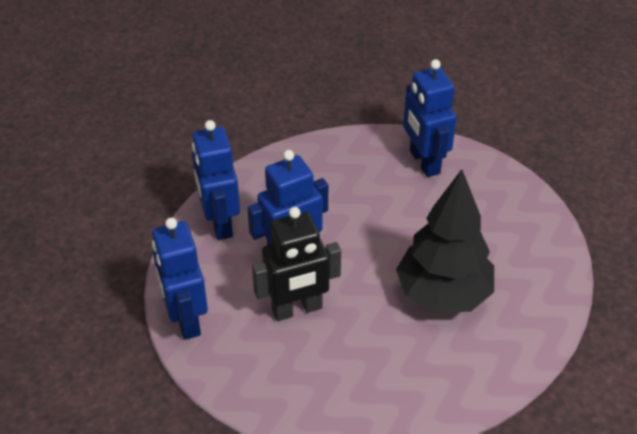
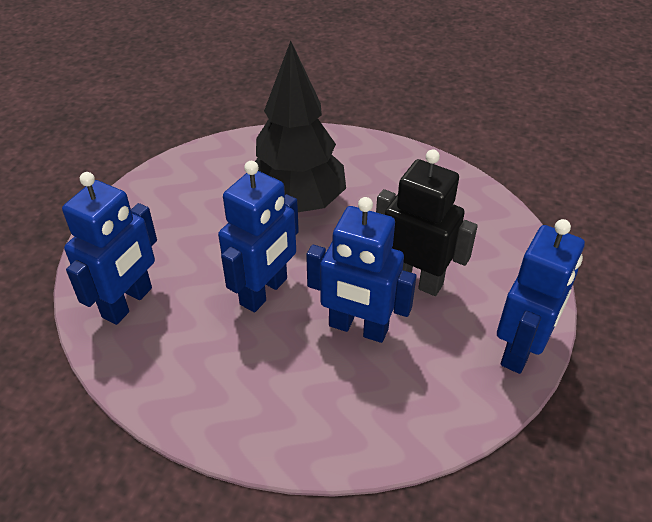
camera: 130 degrees left, 0 degrees up
blue robot [192,120,240,240] -> blue robot moved to [218,161,299,312]

